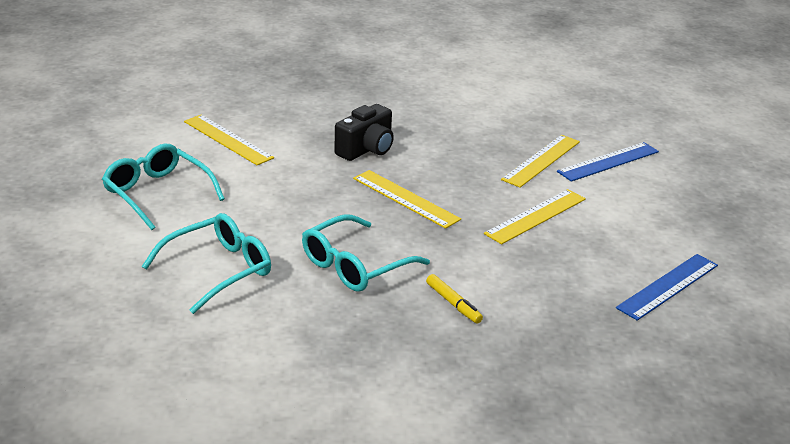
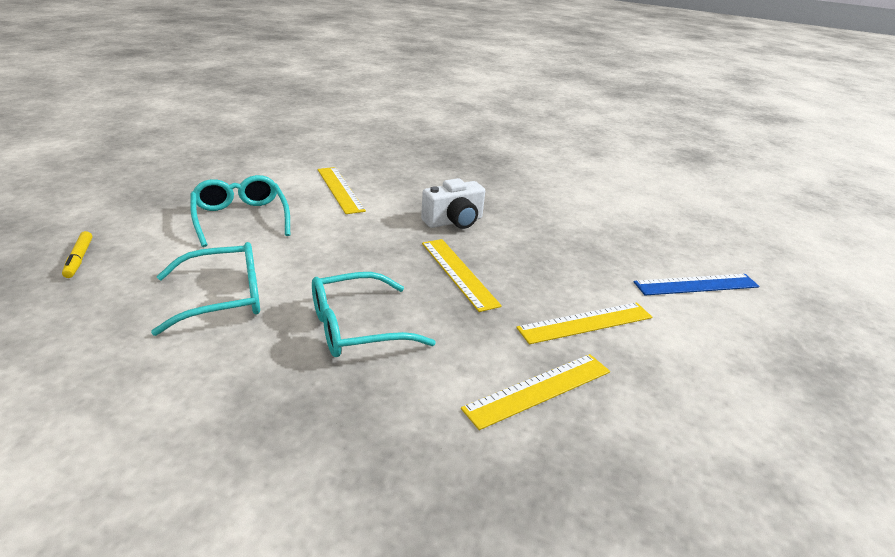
camera: 20 degrees right, 0 degrees up
black camera [335,104,394,161] -> white camera [421,178,485,229]
yellow marker [426,274,483,324] -> yellow marker moved to [62,231,93,278]
yellow ruler [501,135,580,188] -> yellow ruler moved to [461,354,610,430]
blue ruler [616,254,718,321] -> none

